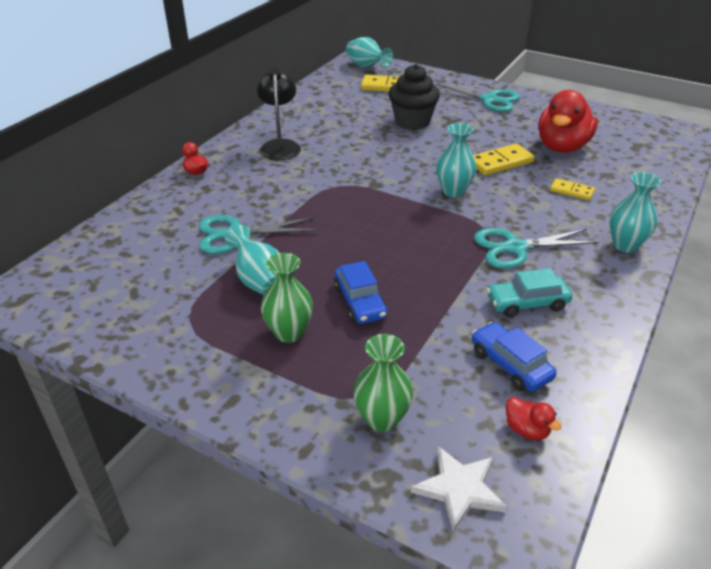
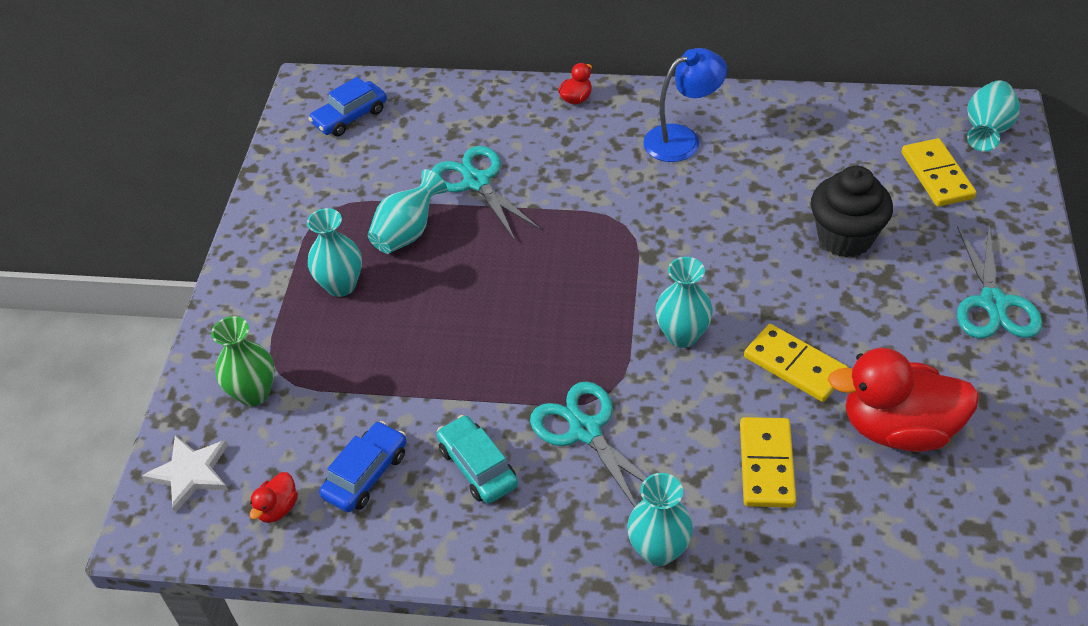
camera: 70 degrees right, 10 degrees up
black lamp [257,68,301,160] -> blue lamp [643,48,727,162]
green vase [261,253,313,343] -> turquoise vase [307,208,362,297]
blue car [334,261,388,324] -> blue car moved to [308,77,387,136]
yellow domino [550,178,595,200] -> yellow domino [740,417,796,508], size x1.60

